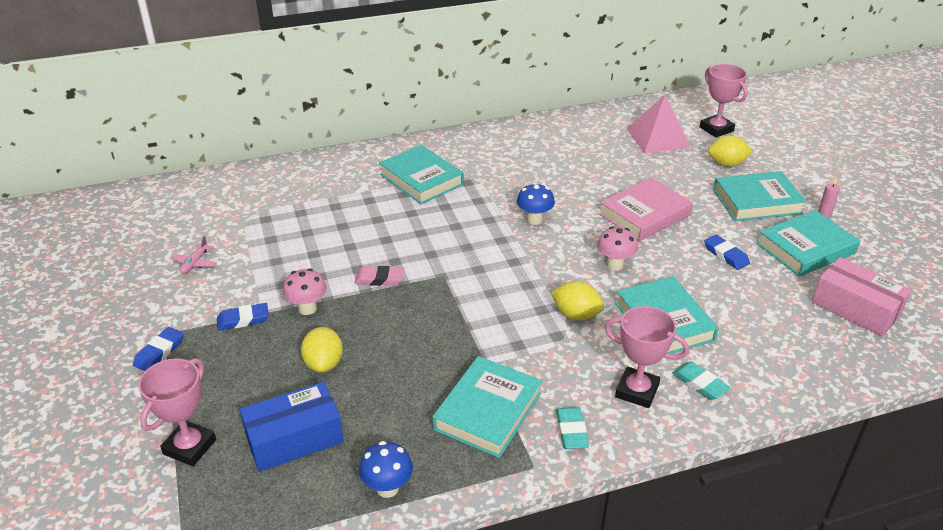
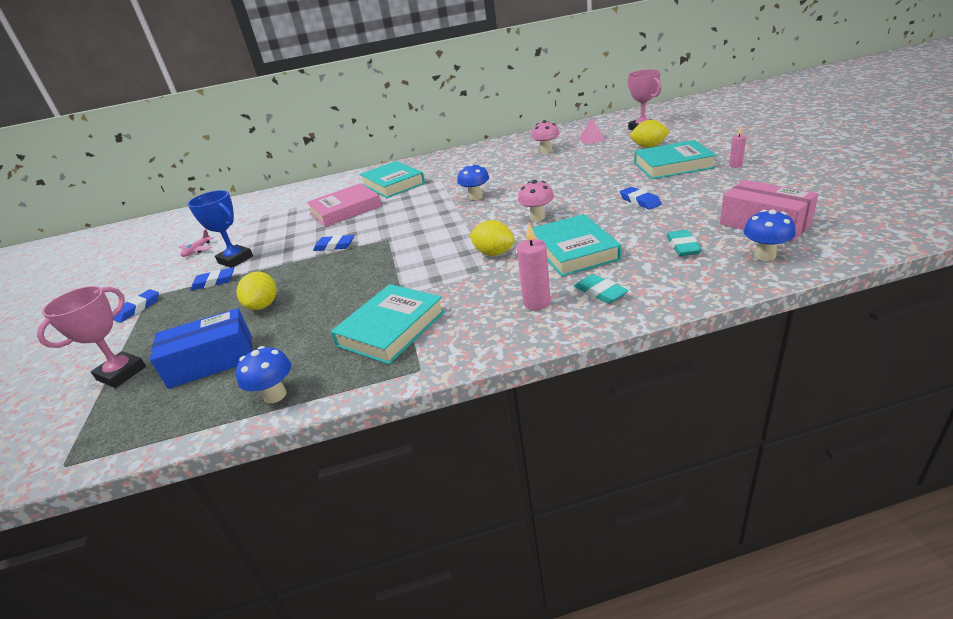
camera: 10 degrees right, 5 degrees down
pink mushroom [283,268,327,315] -> pink mushroom moved to [531,120,560,153]
pink eraser [354,266,404,286] -> blue eraser [313,235,354,251]
turquoise eraser [556,407,589,449] -> turquoise eraser moved to [666,230,702,256]
pink book [599,178,693,241] -> pink book moved to [307,183,381,227]
pink trophy [604,306,689,408] -> pink candle [517,223,551,310]
pink pyramid [627,95,691,154] -> pink pyramid [579,118,606,144], size x0.53
turquoise book [757,210,860,277] -> none
none -> blue trophy [187,190,253,268]
none -> blue mushroom [743,209,796,261]

